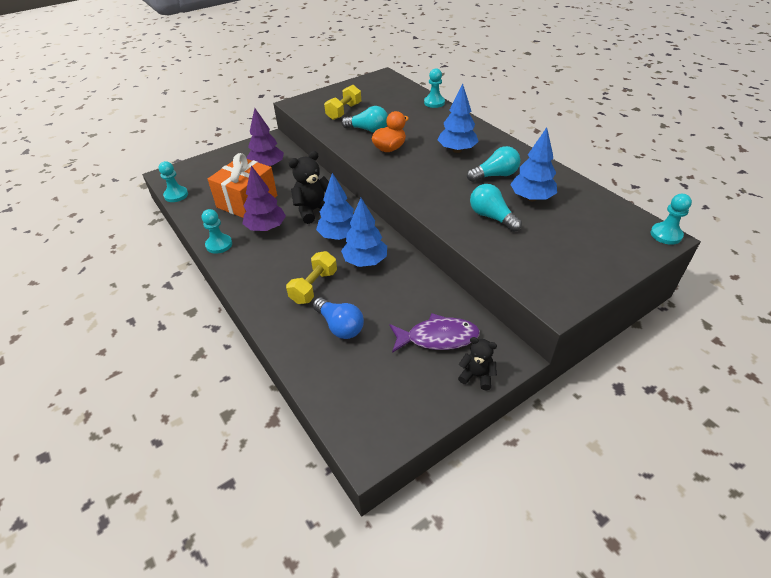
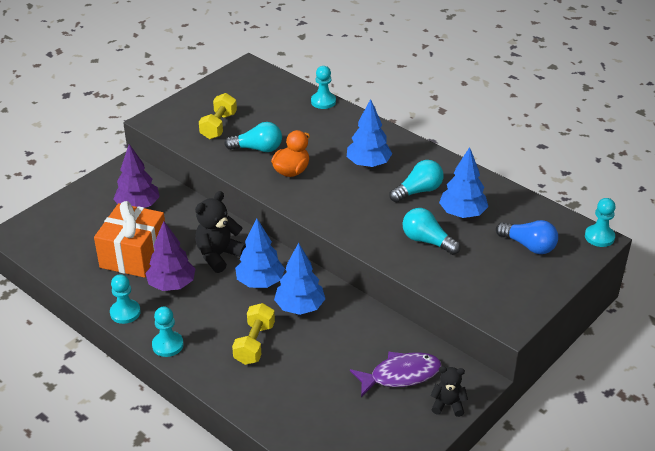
camera: 15 degrees left, 5 degrees down
turquoise pawn [159,161,188,202] -> turquoise pawn moved to [152,306,184,357]
blue light bulb [313,297,364,339] -> blue light bulb moved to [496,220,558,254]

